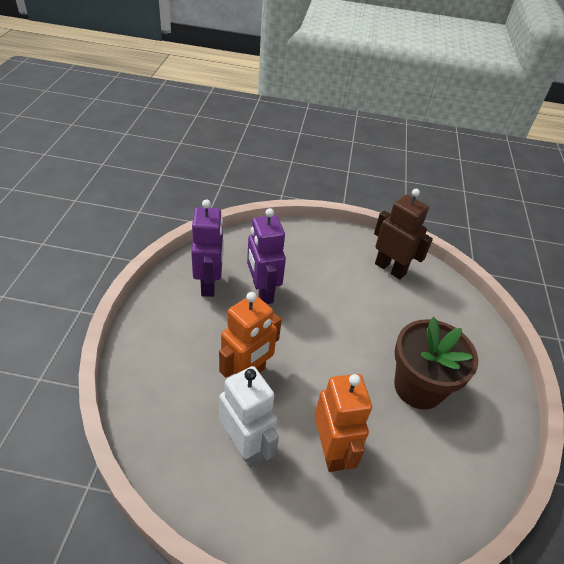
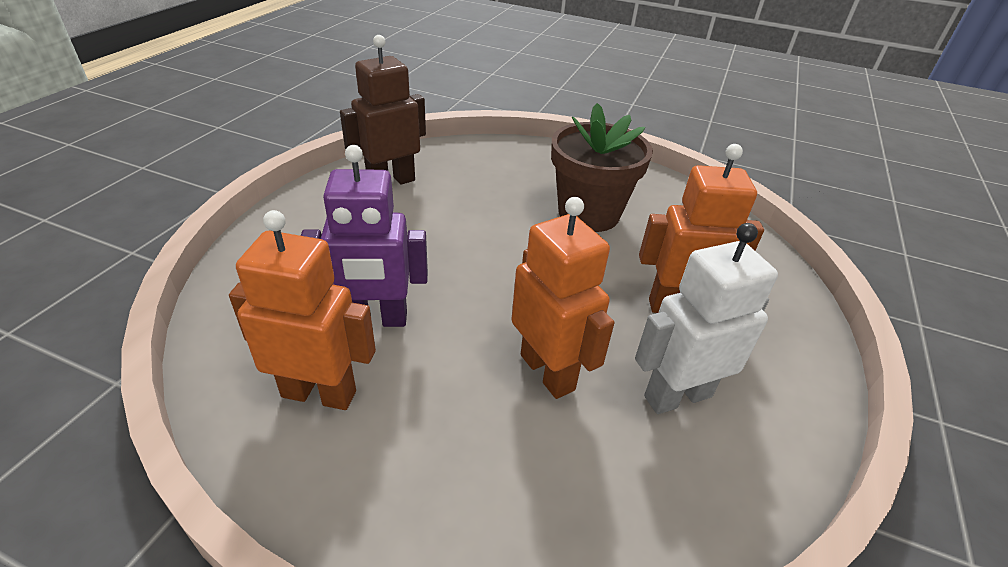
camera: 75 degrees left, 5 degrees down
purple robot [191,200,224,297] -> orange robot [229,210,376,410]

